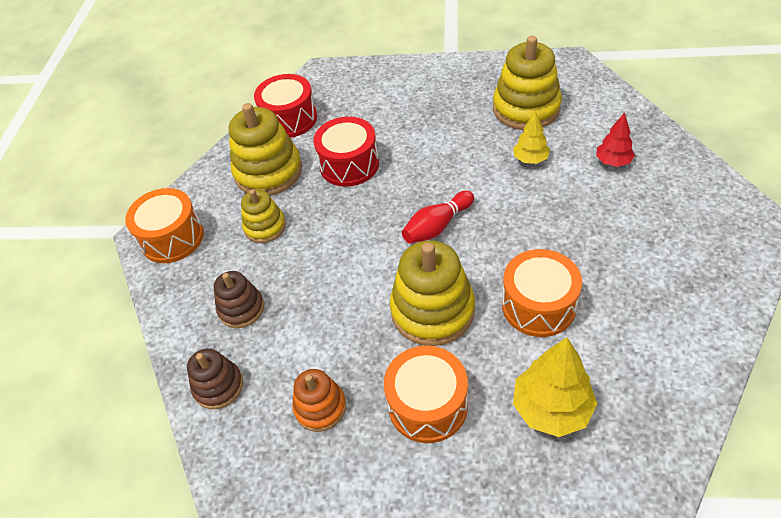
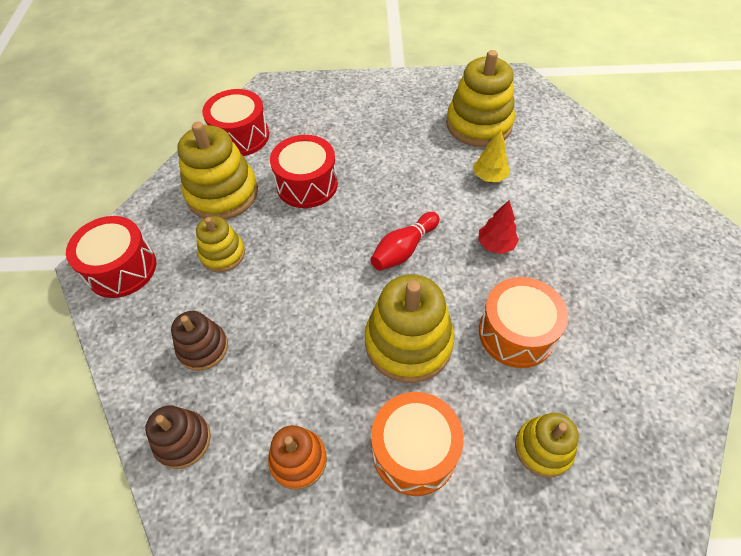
camera: 10 degrees left, 5 degrees up
orange drum [125,188,204,263] -> red drum [66,216,156,298]
yellow tree [513,338,597,437] -> yellow stacking toy [515,413,579,478]
red tree [596,113,635,167] -> red tree moved to [478,200,519,254]

